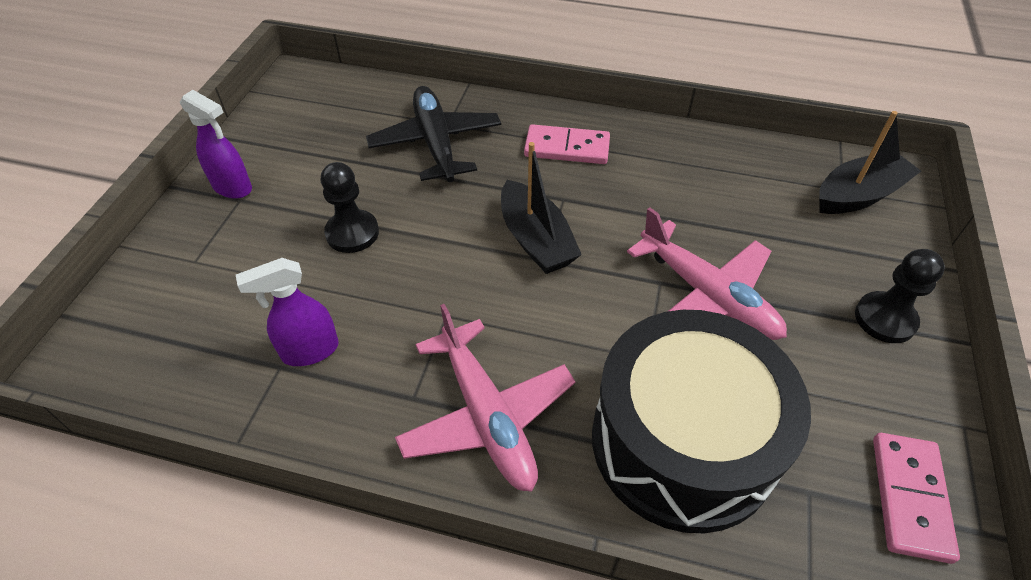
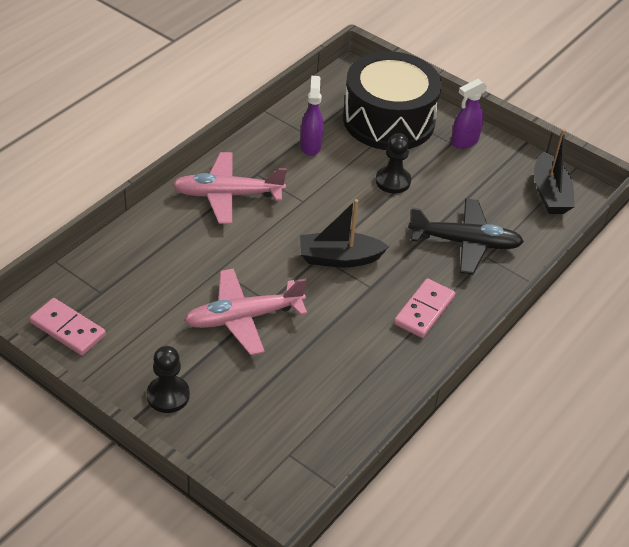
camera: 110 degrees right, 5 degrees down
black drum [592,310,811,533] -> black drum moved to [343,51,442,150]
black boat [819,111,921,214] -> black boat moved to [534,129,575,214]

